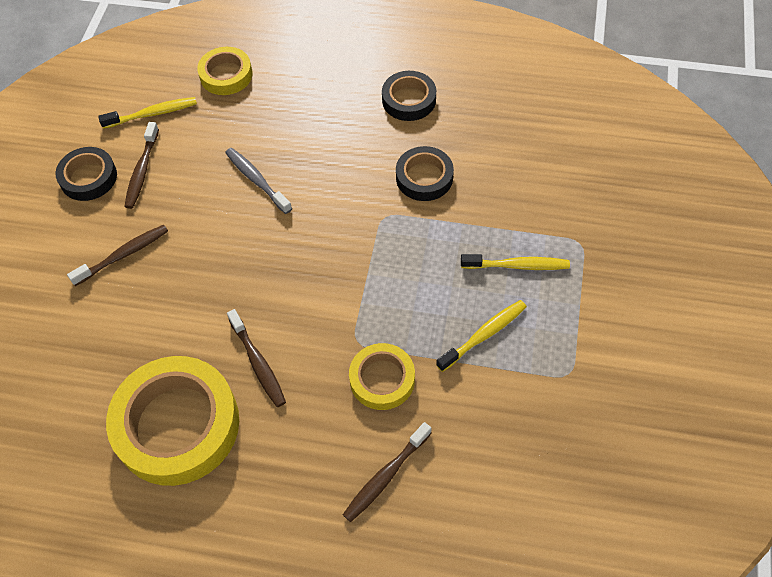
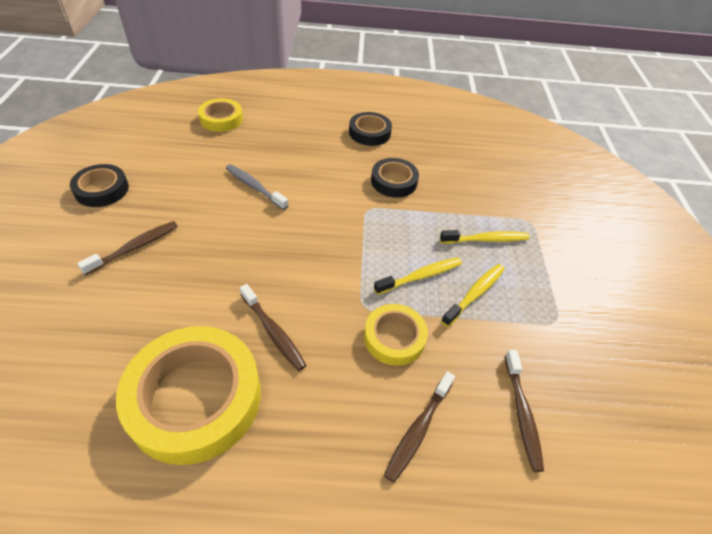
camera: 15 degrees left, 10 degrees down
yellow toothbrush [98,97,197,129] -> yellow toothbrush moved to [374,257,462,295]
brown toothbrush [124,122,159,209] -> brown toothbrush moved to [505,350,544,472]

